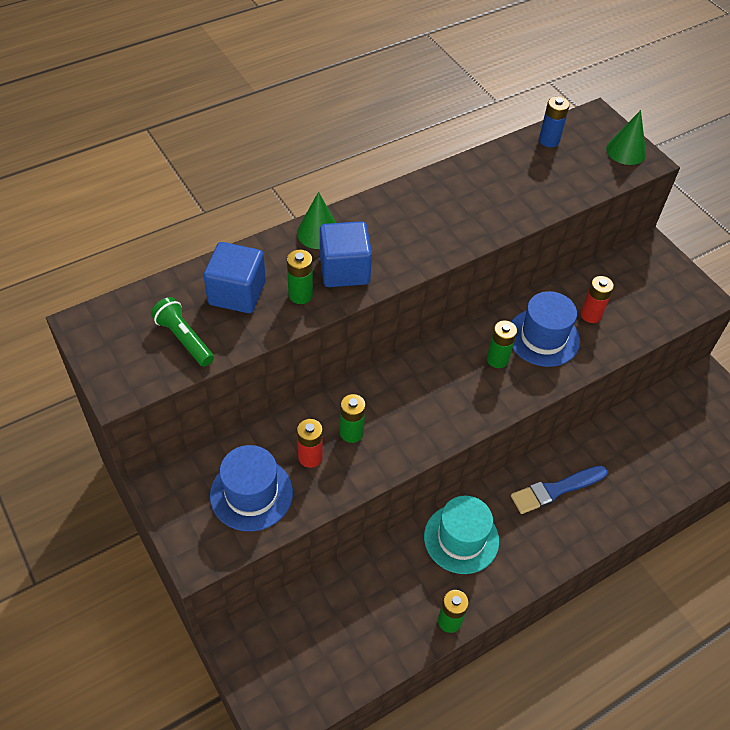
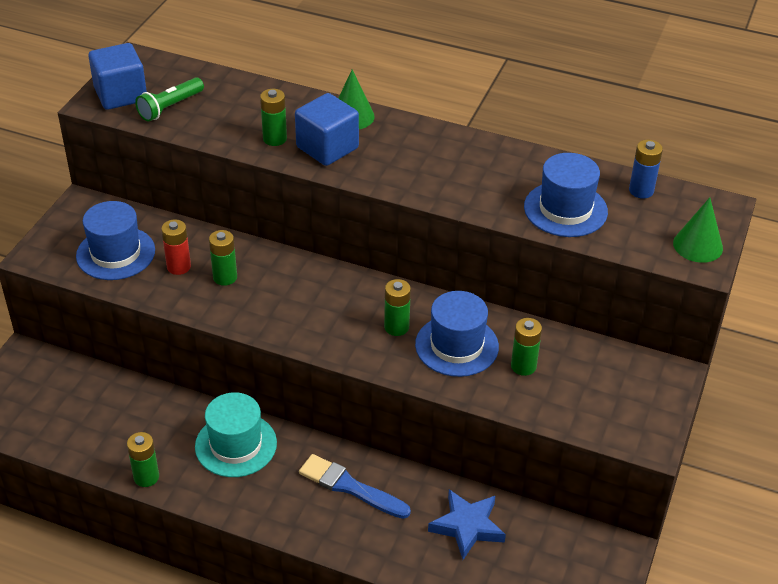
camera: 55 degrees right, 10 degrees down
green flashlight [151,297,214,367] -> green flashlight turned 150 degrees counterclockwise [135,77,204,122]
blue cube [204,242,266,313] -> blue cube moved to [88,43,147,110]
red battery [580,276,614,323] -> green battery [511,318,542,376]
none -> blue star [428,489,506,560]
none -> blue hat [524,153,608,237]

